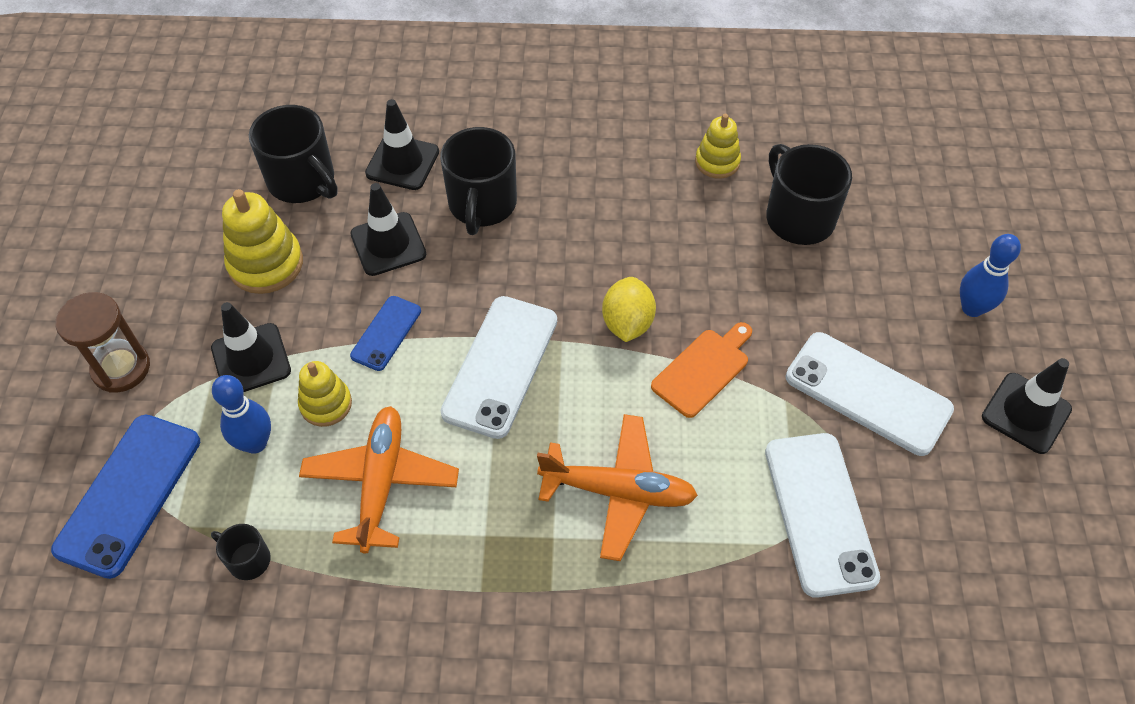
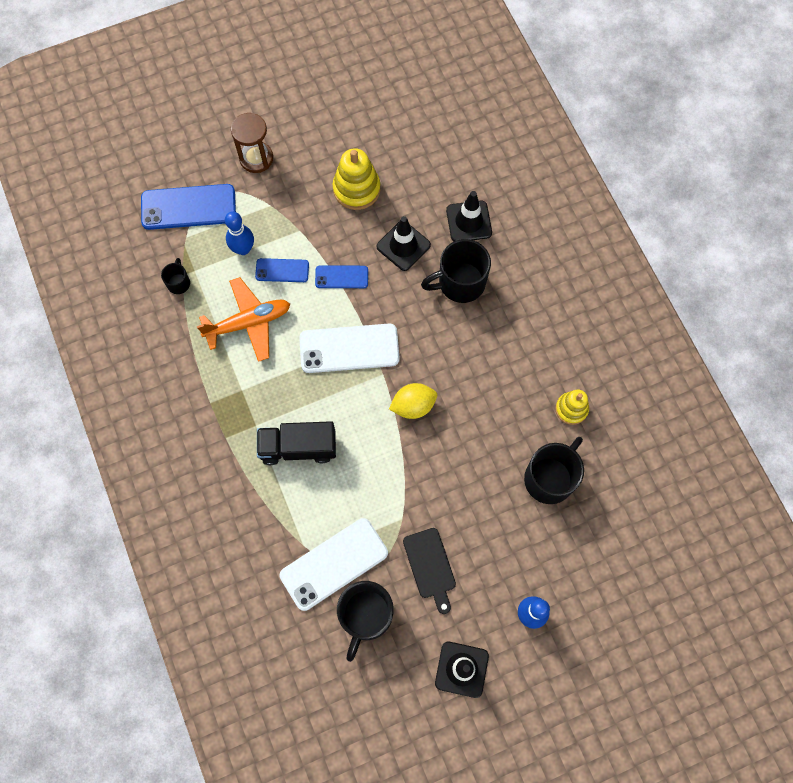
camera: 65 degrees right, 15 degrees up
black traffic cone [211,302,291,392] -> none
black mug [249,105,338,203] -> black mug moved to [337,581,394,662]
yellow stacking toy [298,361,352,427] -> blue phone [255,258,309,282]
orange plane [537,414,698,561] -> black truck [257,421,336,465]
orange cutting board [651,322,752,418] -> none
white phone [786,332,954,456] -> black cutting board [403,528,456,614]

